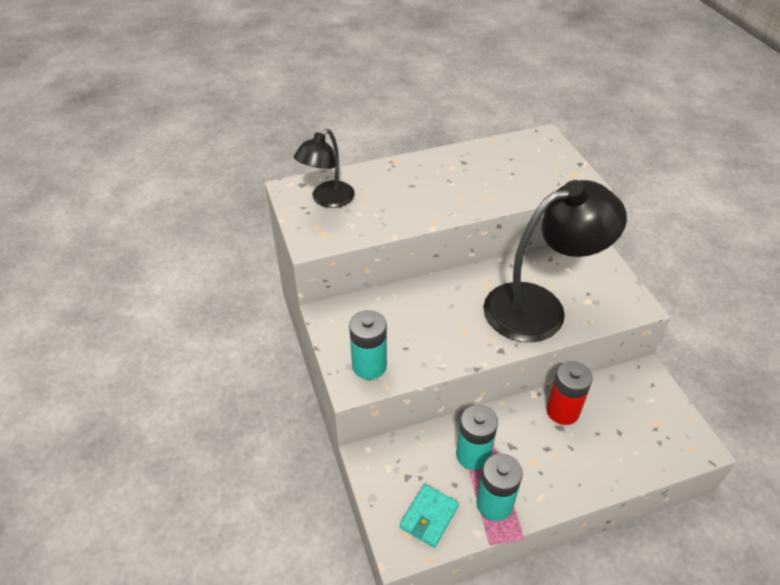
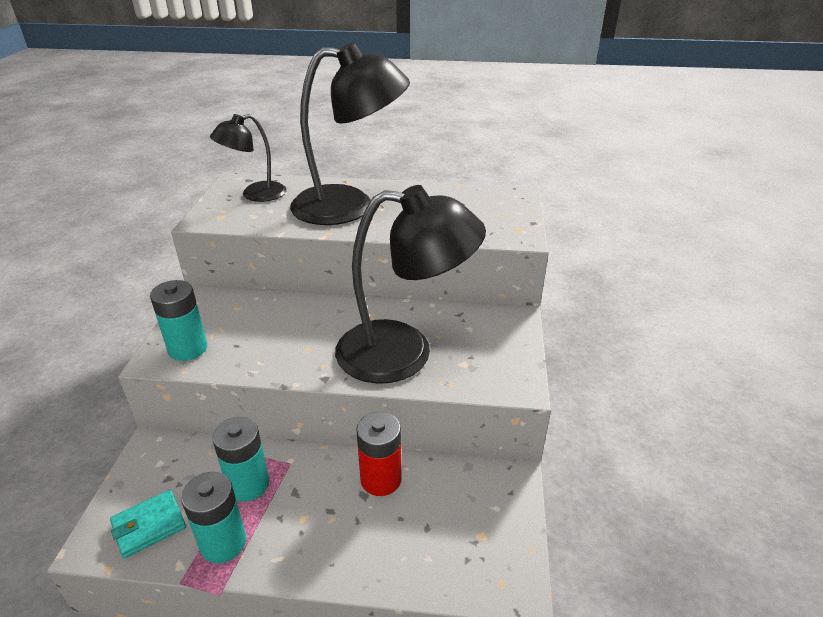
camera: 25 degrees right, 10 degrees down
none -> black lamp [290,42,410,225]

